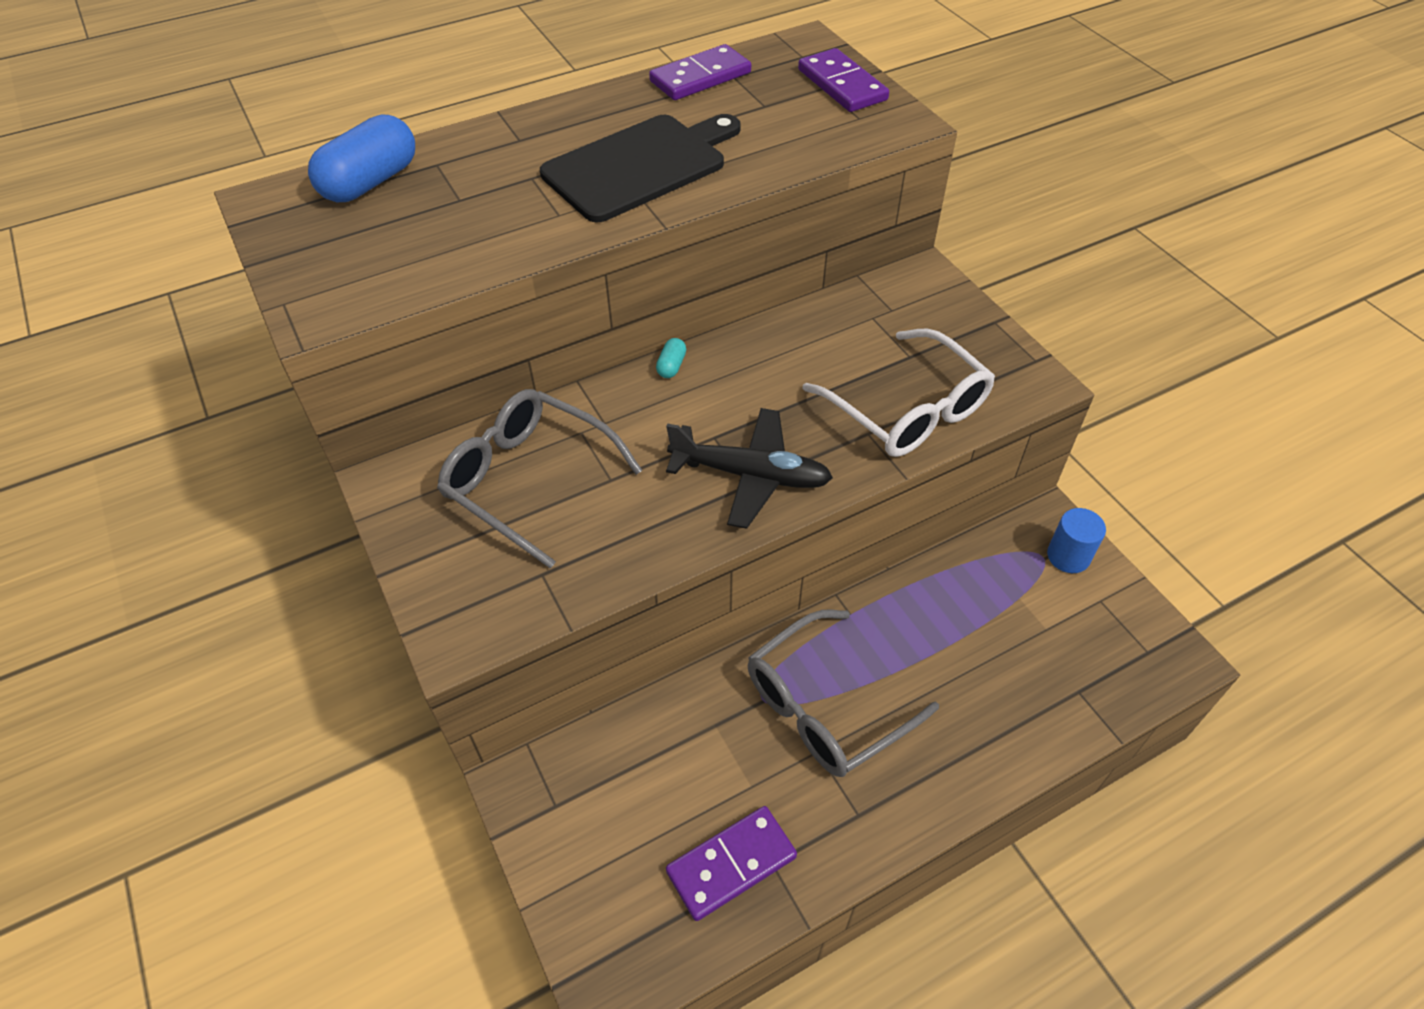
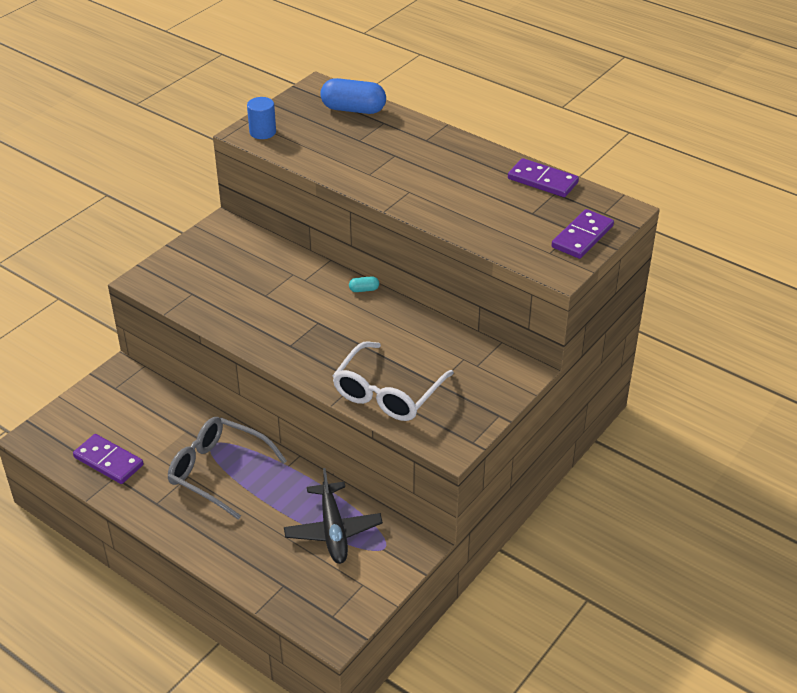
camera: 65 degrees right, 10 degrees down
grey glasses [437,389,642,569] -> none
black cutting board [540,114,741,222] -> none
black plane [666,408,833,529] -> black plane moved to [284,468,383,564]
blue cylinder [1047,508,1106,573] -> blue cylinder moved to [247,97,276,139]

